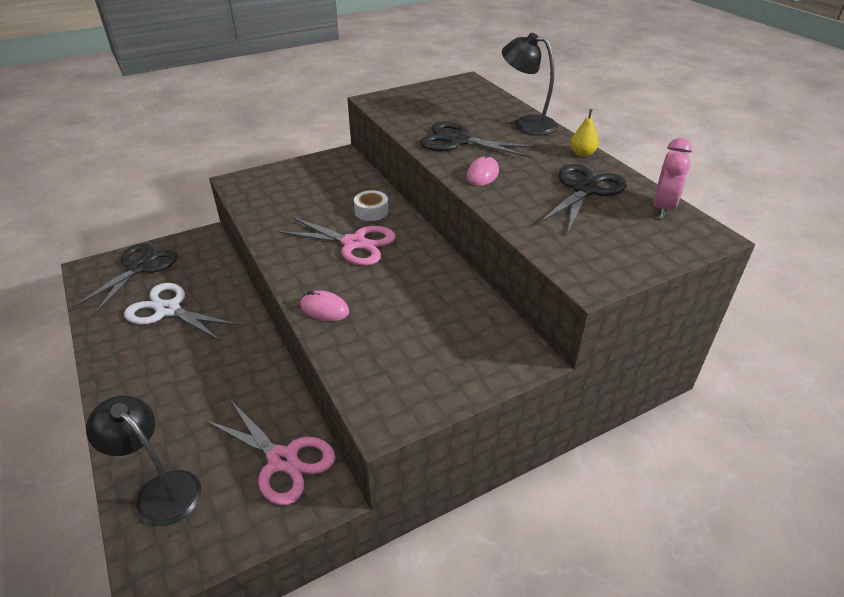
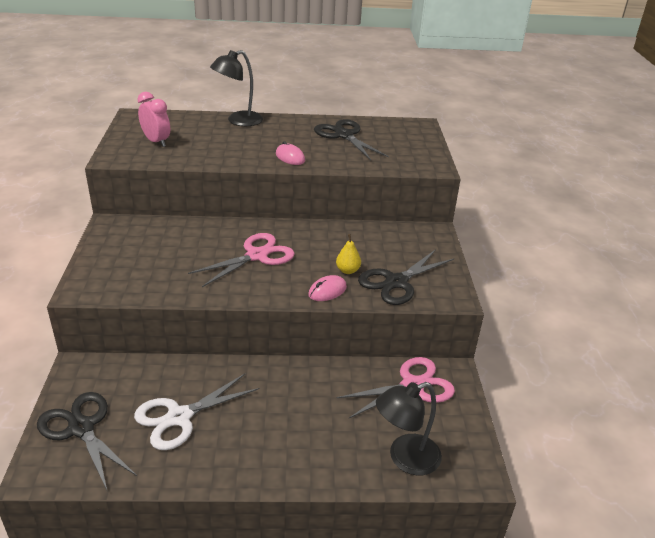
camera: 65 degrees left, 5 degrees down
white tape [354,190,388,221] -> none
black scissors [420,121,537,158] -> black scissors moved to [358,249,454,305]
yellow pear [571,109,599,157] -> yellow pear moved to [336,234,361,274]
pink clock [654,138,692,219] -> pink clock moved to [138,92,170,147]

